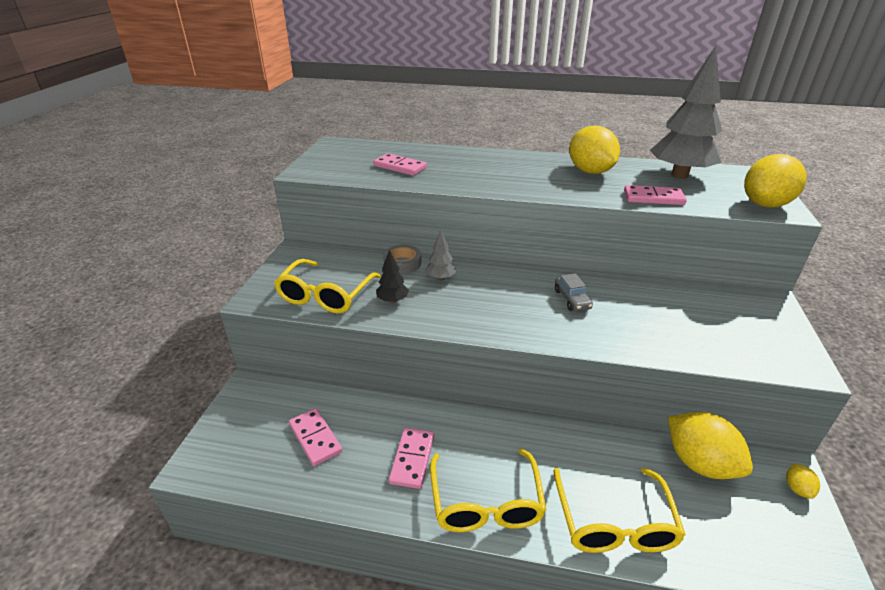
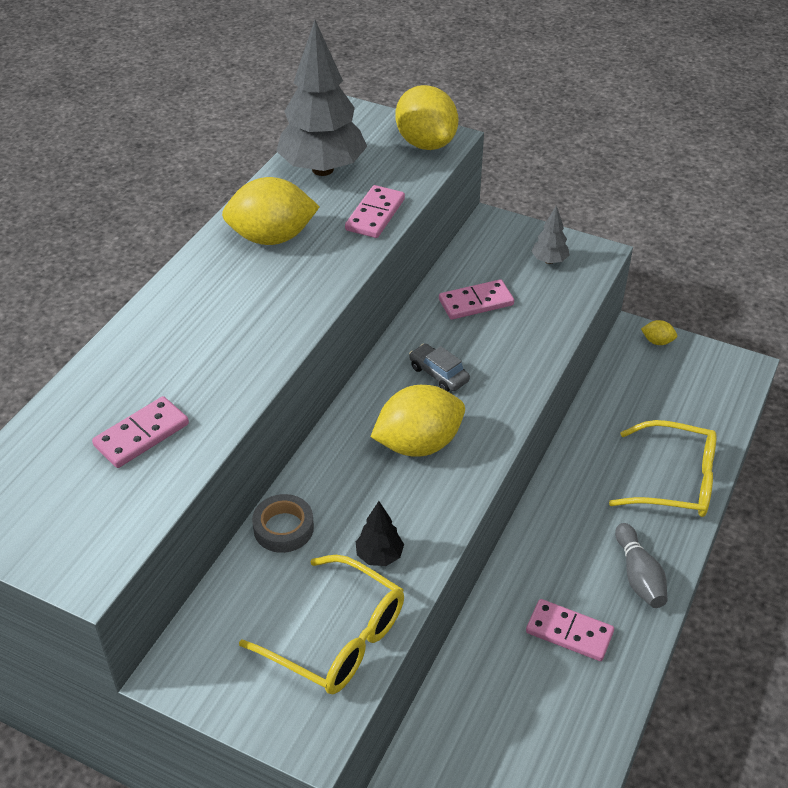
camera: 75 degrees left, 10 degrees up
pink domino [289,408,342,466] -> pink domino moved to [439,279,514,320]
grey tree [425,230,456,280] -> grey tree moved to [531,205,570,264]
yellow glasses [430,448,546,532] -> grey bowling pin [615,523,668,608]
grey car [555,273,593,311] -> grey car turned 135 degrees counterclockwise [409,344,470,391]
yellow lemon [668,412,753,479] -> yellow lemon moved to [370,385,465,457]

